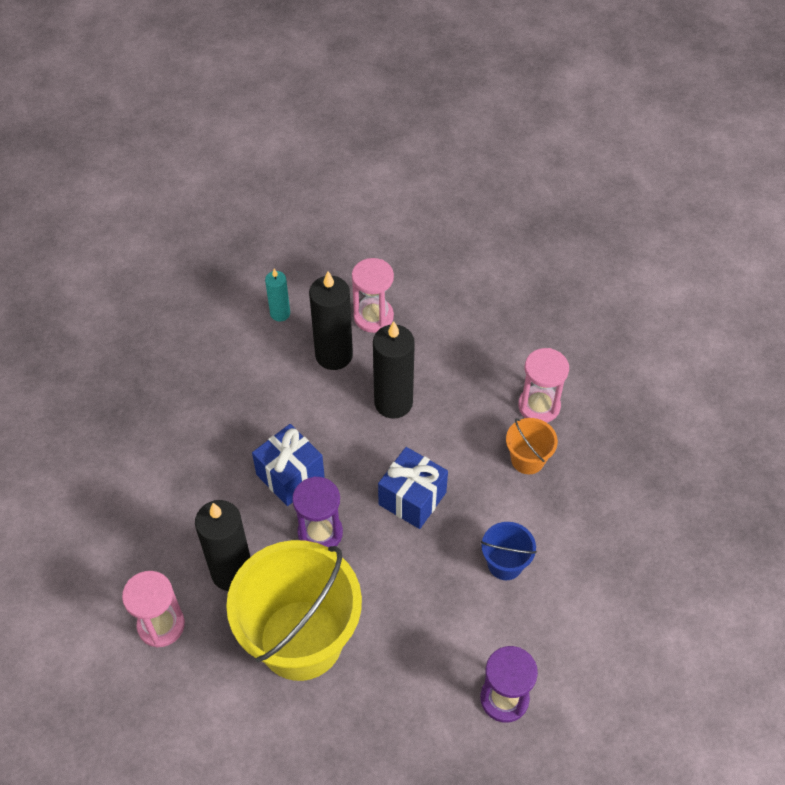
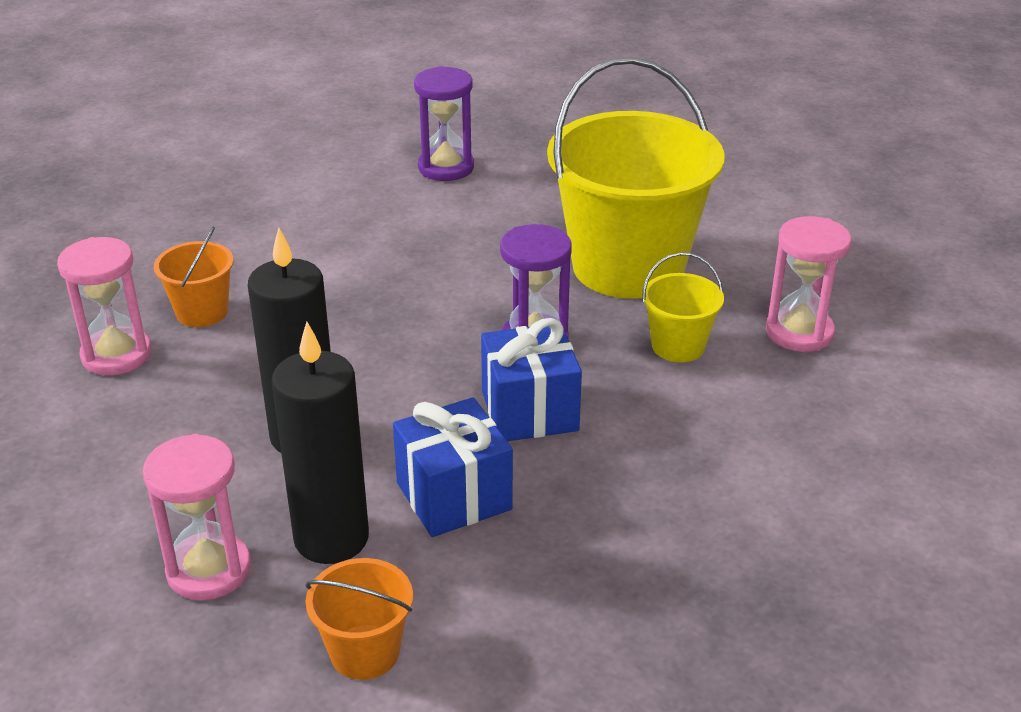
camera: 150 degrees left, 20 degrees down
black candle [195,500,250,591] -> yellow bucket [642,252,724,362]
turquoise candle [265,269,290,321] -> orange bucket [305,558,413,680]
blue gift [378,447,448,529] -> blue gift moved to [393,397,513,537]
blue bucket [481,522,537,580] -> none

